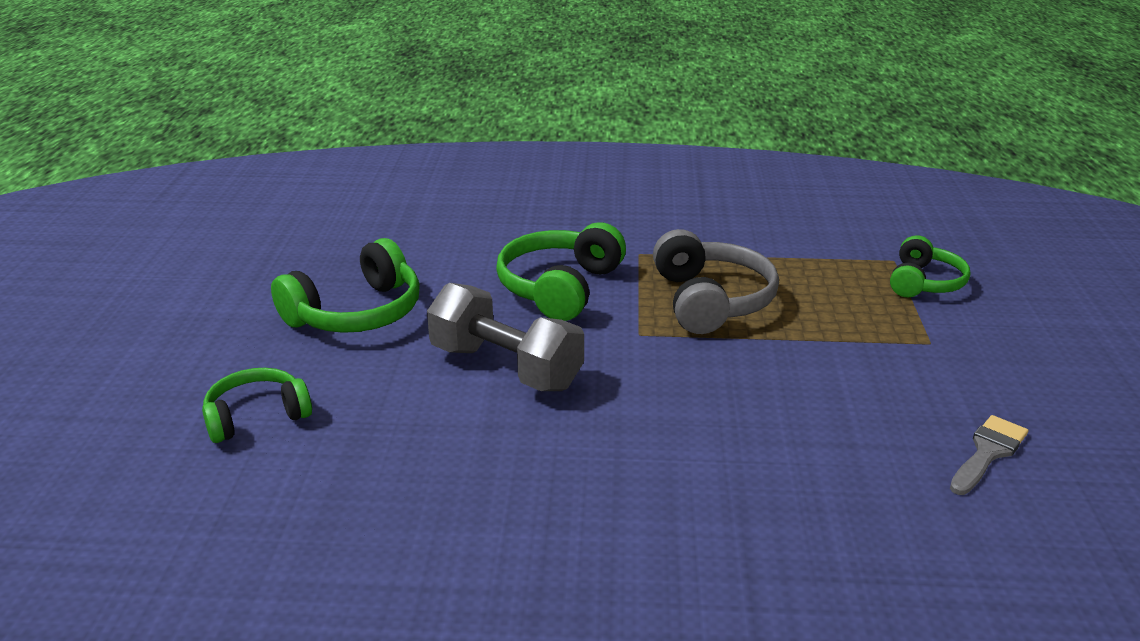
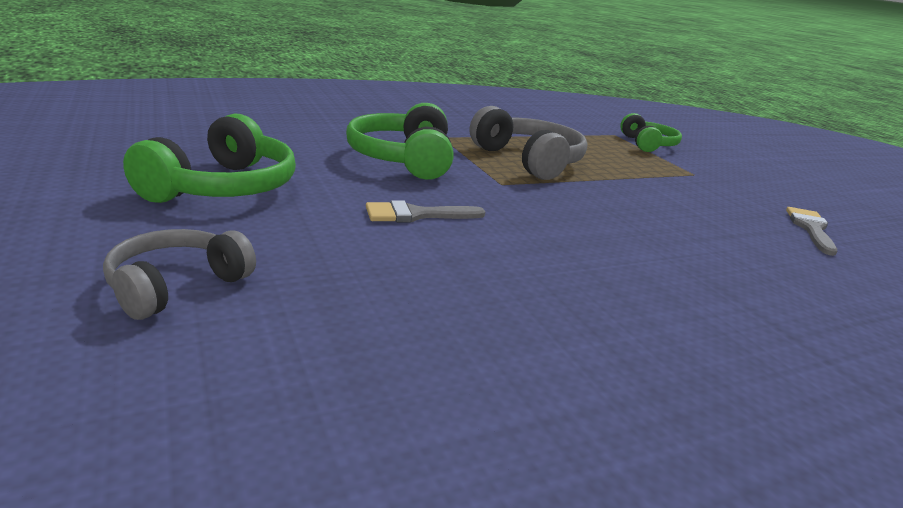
camera: 30 degrees left, 5 degrees down
green headphones [202,368,312,443] -> grey headphones [103,229,256,320]
grey dumbbell [427,283,584,391] -> grey brush [366,200,485,222]

